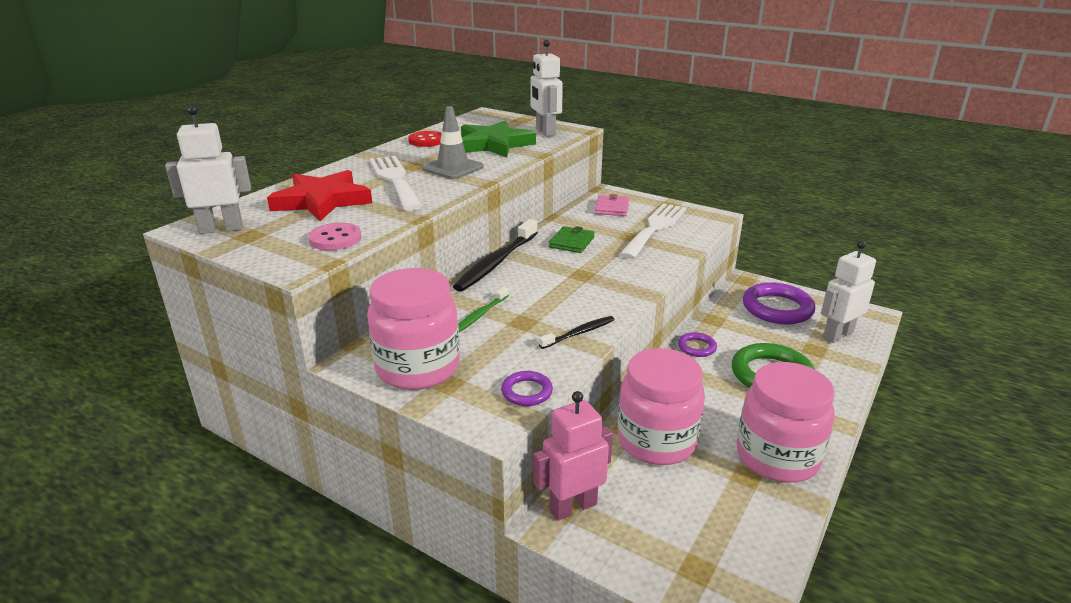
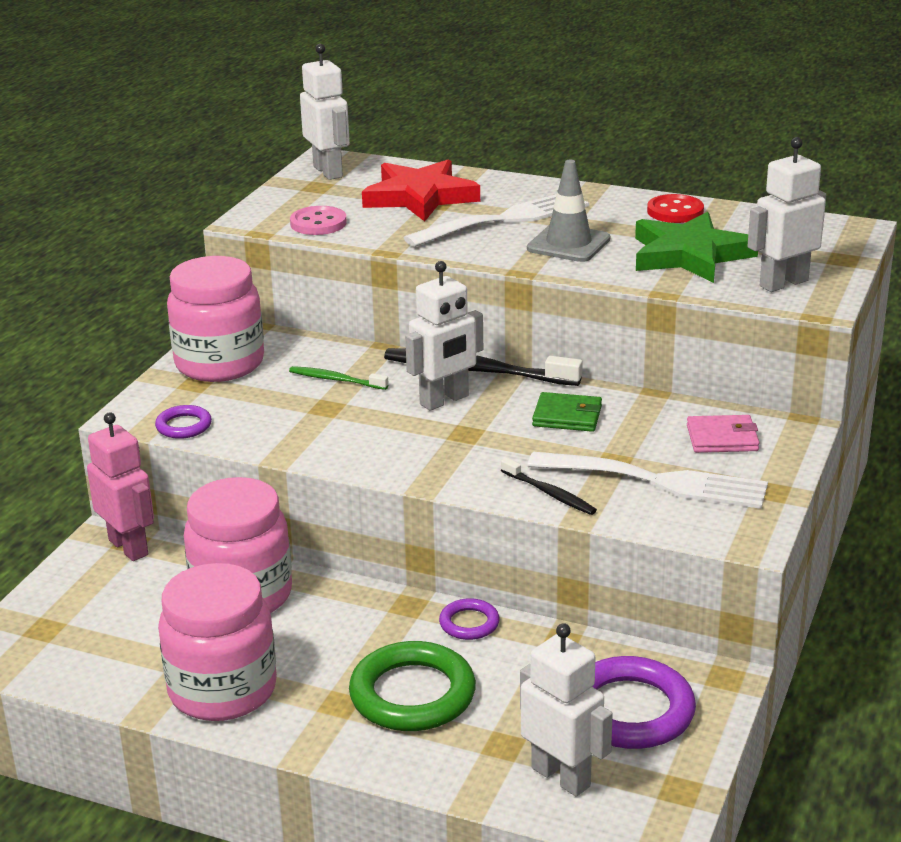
camera: 80 degrees right, 0 degrees up
black toothbrush [539,316,615,349] -> black toothbrush moved to [501,458,597,515]
none -> white robot [405,261,483,411]

